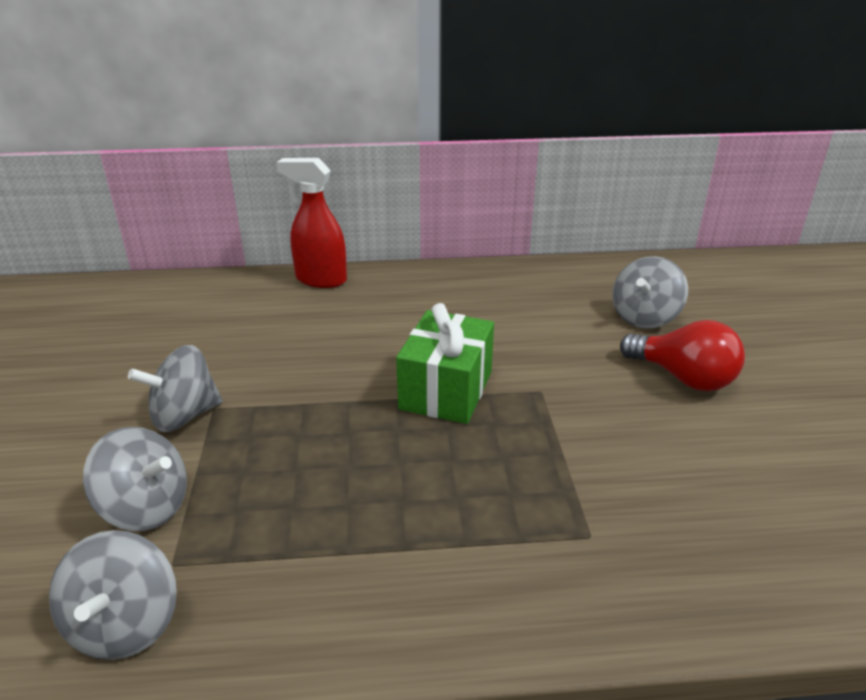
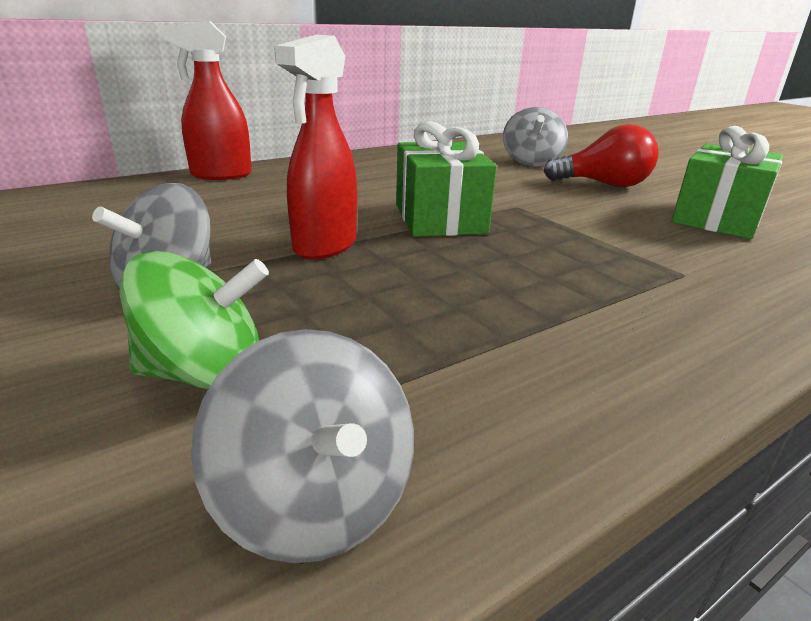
camera: 30 degrees left, 5 degrees down
grey spinning top [83,427,187,531] -> green spinning top [120,251,269,389]
none -> red spray bottle [275,35,357,259]
none -> green gift [671,126,783,239]

